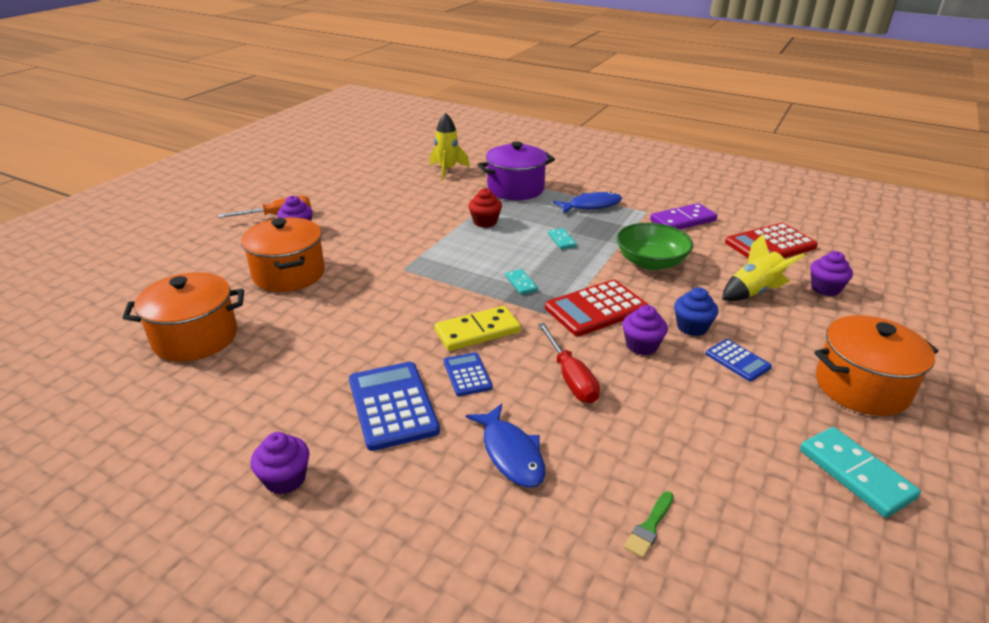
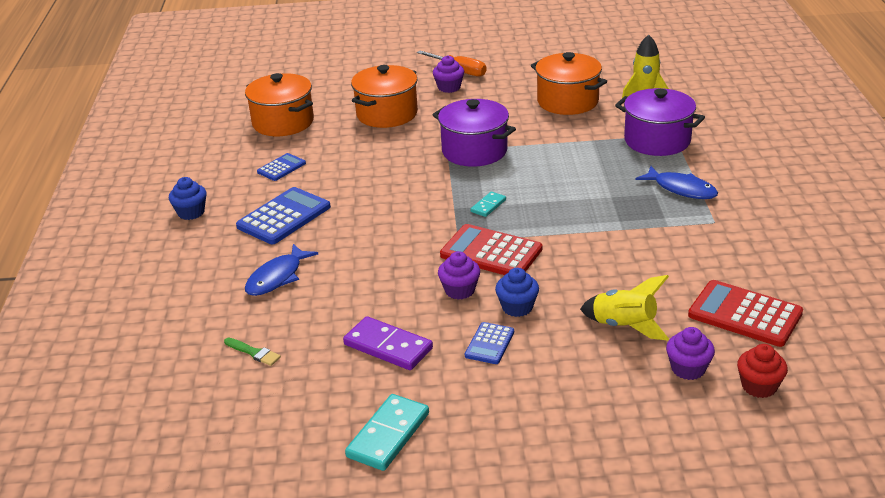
camera: 60 degrees right, 0 degrees up
purple cupcake [251,432,310,494] -> blue cupcake [169,177,207,220]
yellow domino [434,306,521,351] -> none
blue calculator [444,352,493,396] -> blue calculator moved to [257,153,306,181]
red cupcake [468,188,502,228] -> red cupcake moved to [737,344,788,398]
red screwdriver [538,323,600,403] -> none
turquoise domino [548,228,577,249] -> none
green bowl [616,223,693,270] -> none
green brush [624,491,674,558] -> green brush turned 150 degrees counterclockwise [224,338,281,366]
purple domino [650,203,717,229] -> purple domino moved to [343,316,433,370]
orange pot [814,315,939,416] -> orange pot moved to [531,52,607,115]
none -> purple pot [433,99,516,167]

